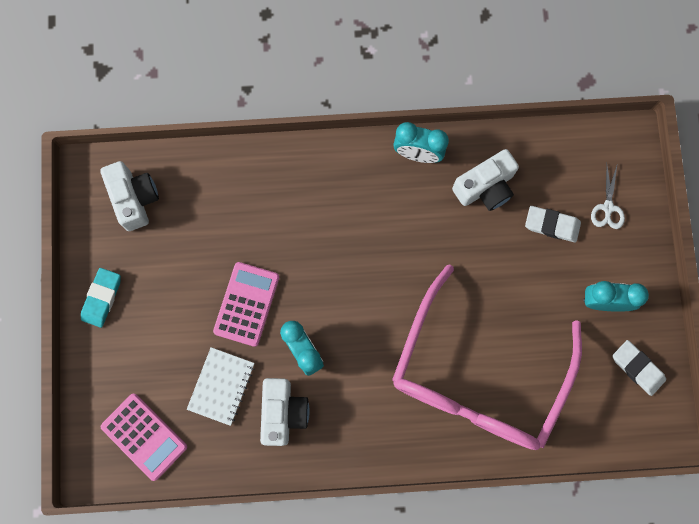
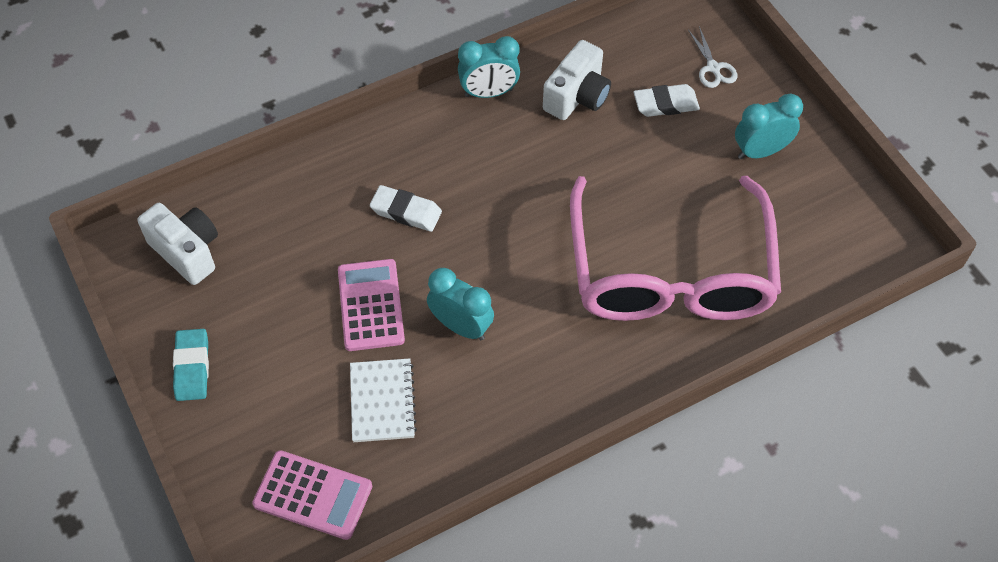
camera: 25 degrees left, 20 degrees down
white camera [260,378,310,446] -> none
white eraser [612,340,666,396] -> white eraser moved to [370,185,442,232]

